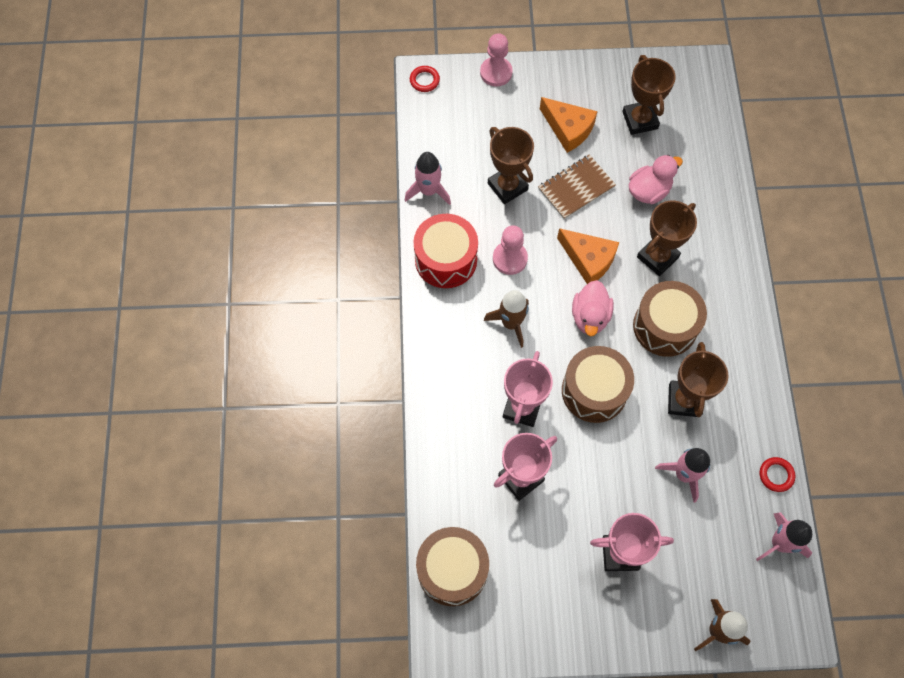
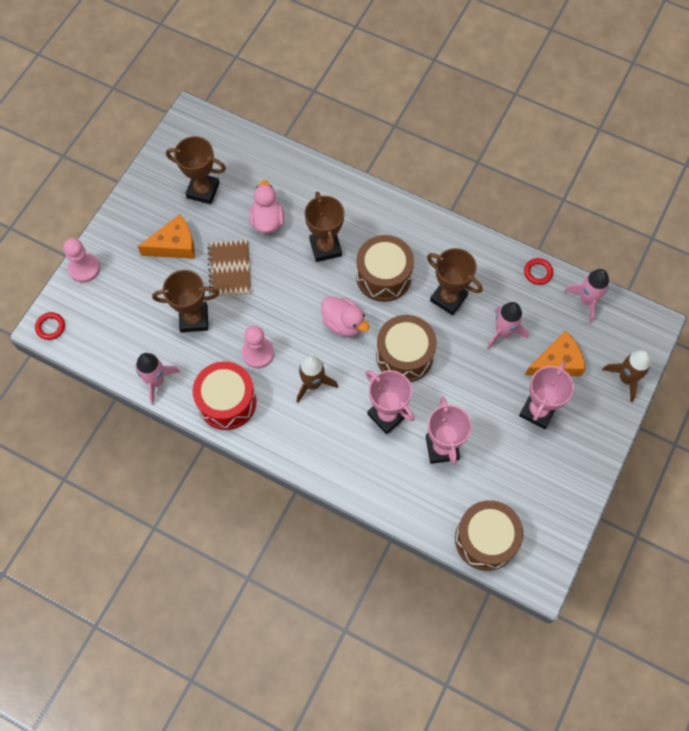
camera: 60 degrees left, 0 degrees up
orange cheese [557,228,619,284] -> orange cheese moved to [525,331,586,376]

